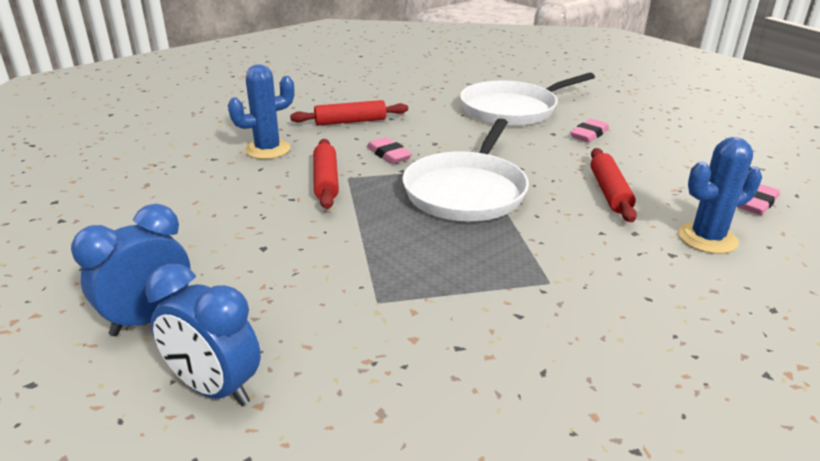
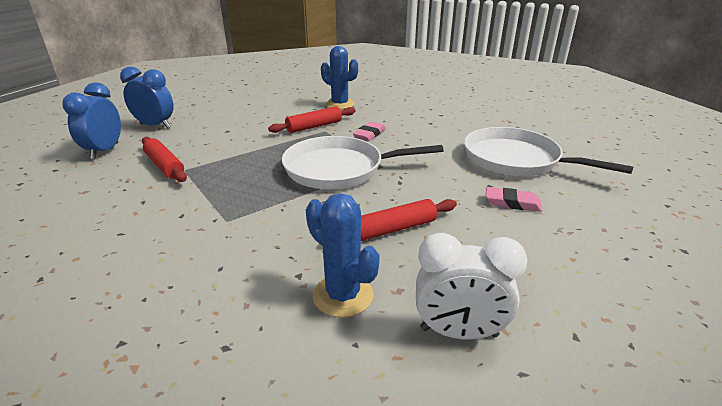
camera: 65 degrees right, 0 degrees up
red rolling pin [290,100,408,125] -> red rolling pin moved to [142,137,187,182]
pink eraser [738,184,780,215] -> white clock [416,233,527,340]

